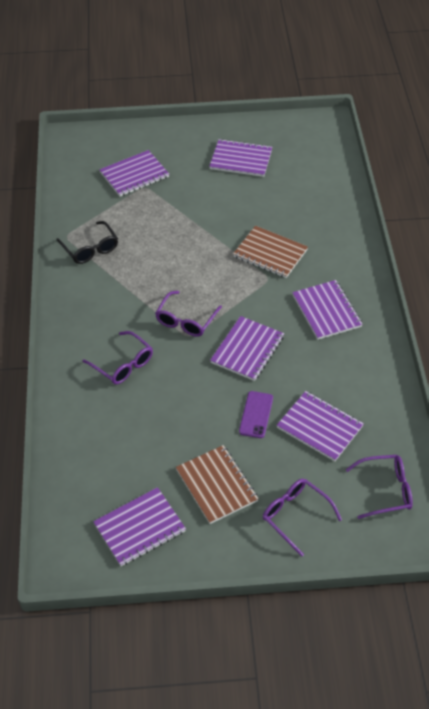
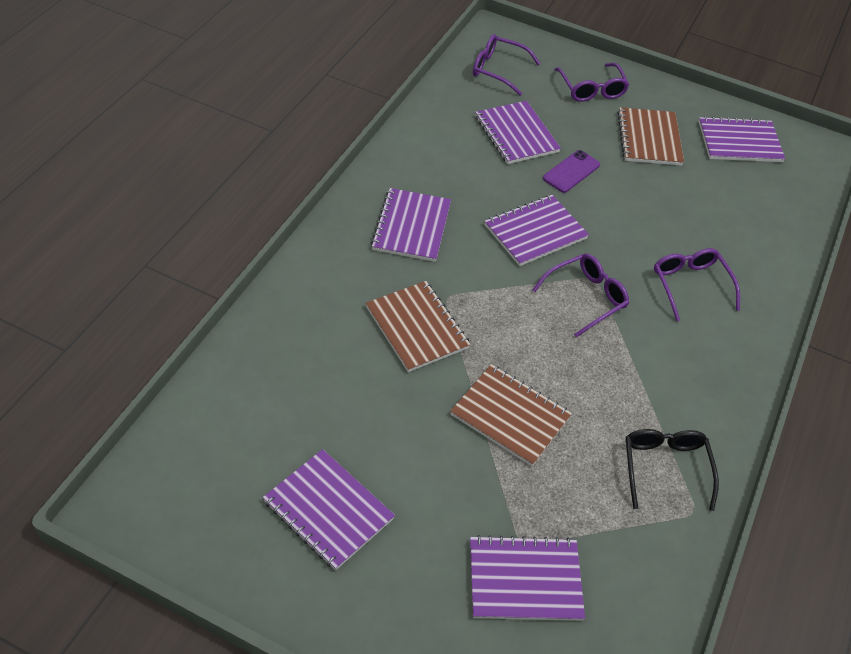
camera: 155 degrees left, 0 degrees up
none -> brown notebook [450,364,572,466]

